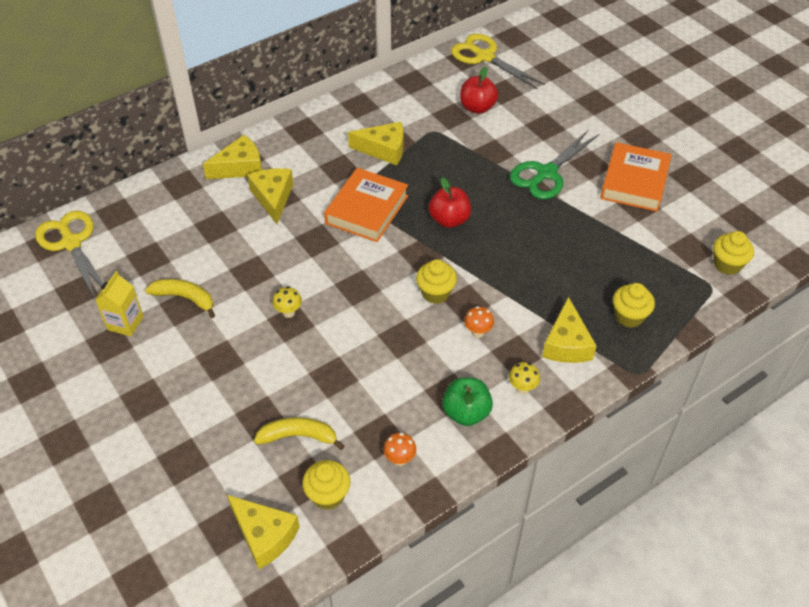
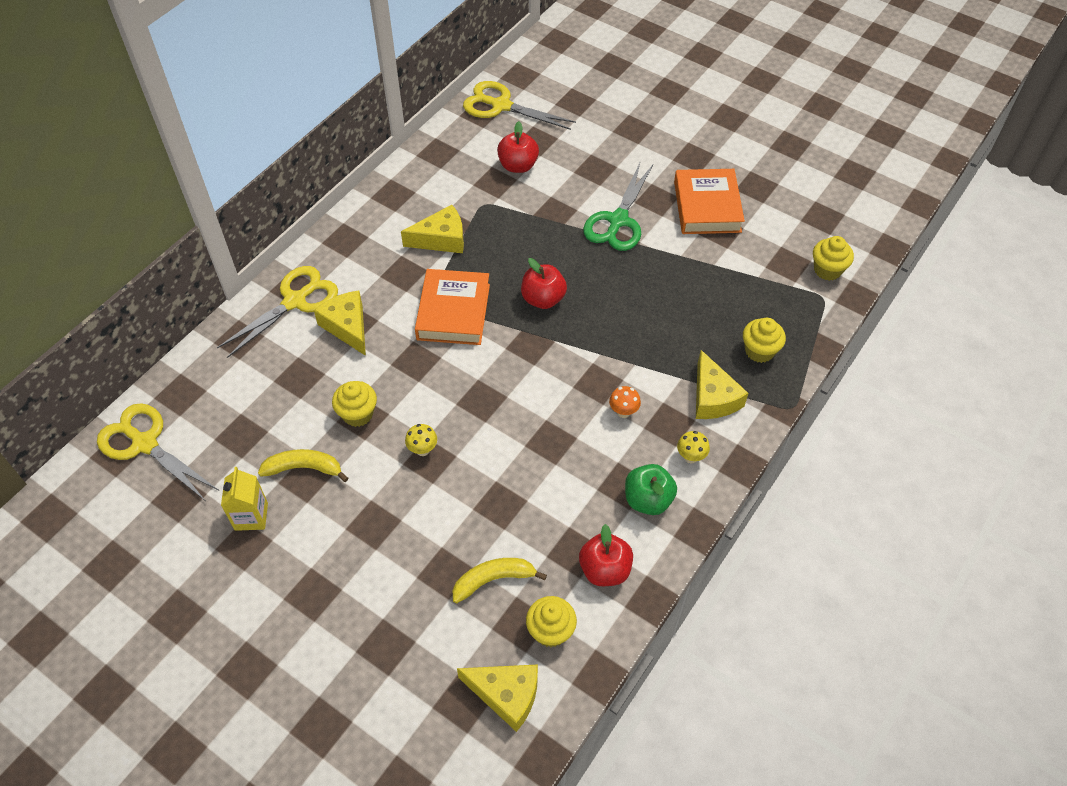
camera: 20 degrees left, 5 degrees up
yellow cheese [203,135,262,179] -> yellow scissors [217,266,338,358]
orange mushroom [383,433,416,466] -> red apple [579,524,633,586]
yellow cupcake [416,259,457,304] -> yellow cupcake moved to [332,381,377,427]

